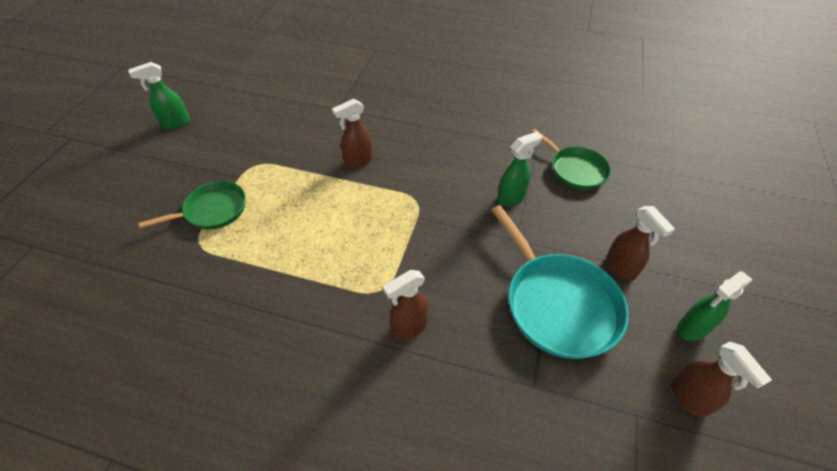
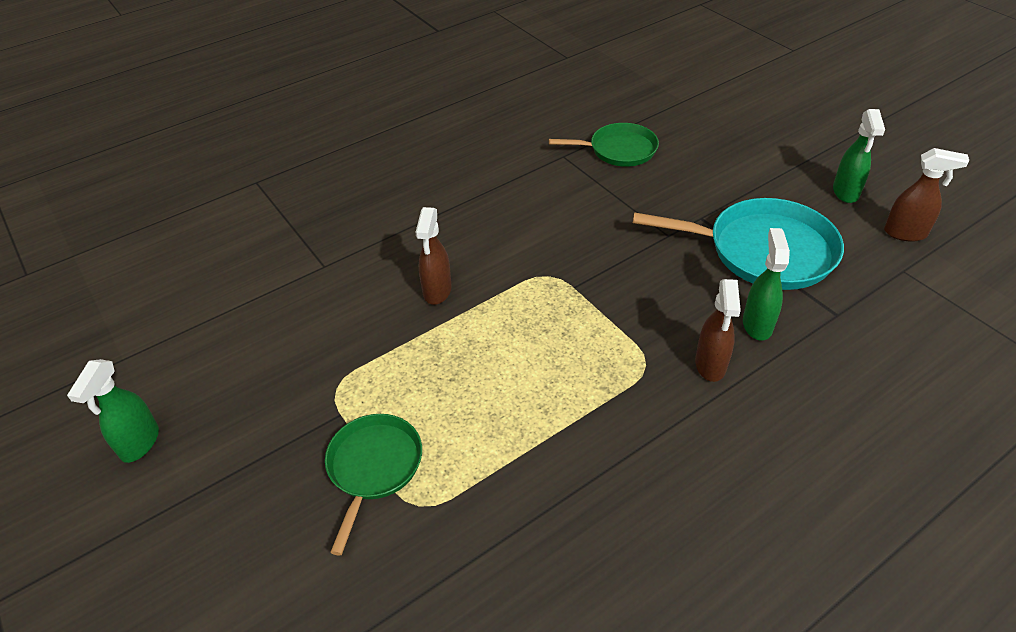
camera: 50 degrees left, 5 degrees down
green spray bottle [497,132,542,206] -> green spray bottle moved to [743,228,790,341]
brown spray bottle [606,206,675,281] -> none

